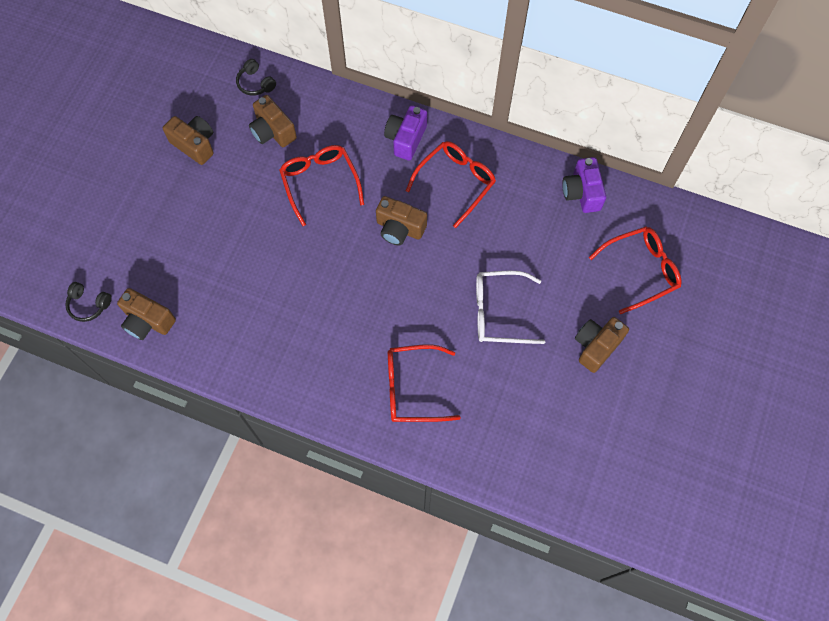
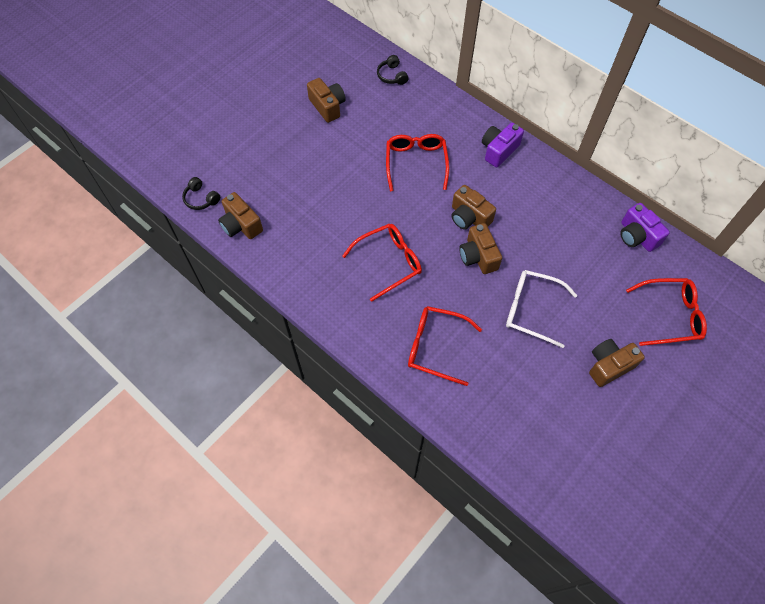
camera: 20 degrees right, 5 degrees down
brown camera [249,95,297,147] -> brown camera moved to [459,223,502,274]
red glasses [406,141,496,228] -> red glasses moved to [342,224,422,302]
purple camera [562,157,606,213] -> purple camera turned 45 degrees counterclockwise [620,203,670,252]

